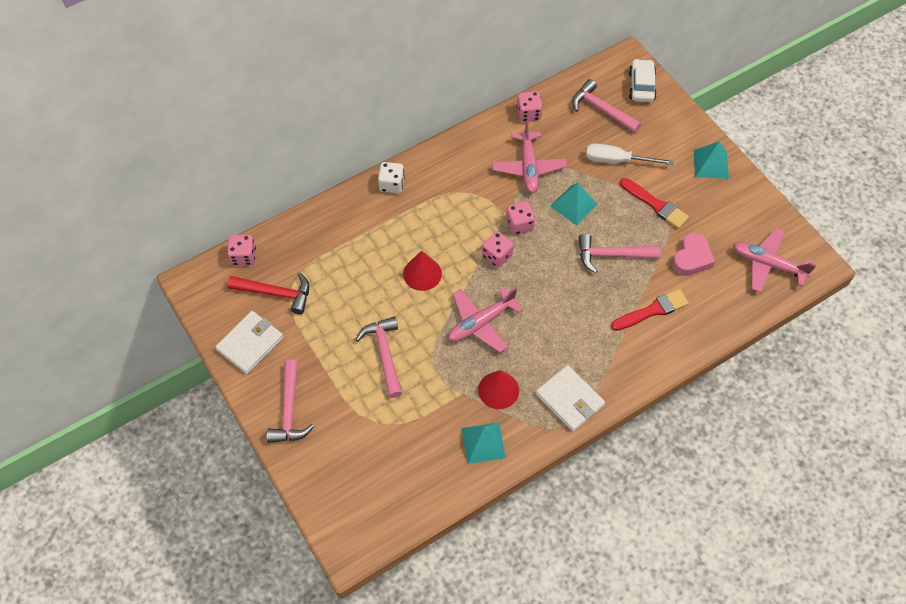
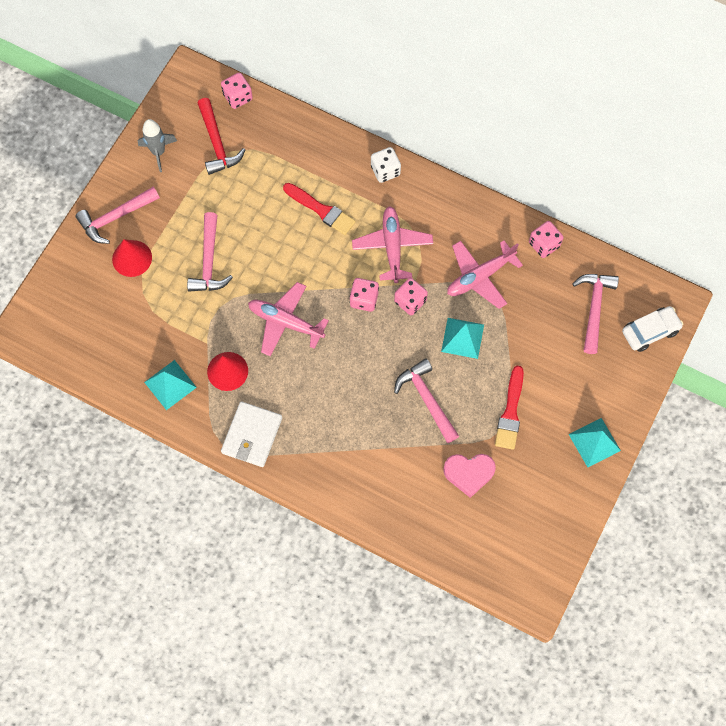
camera: 60 degrees right, 10 degrees up
white wallet [215,311,284,374] -> grey rocket [138,119,177,172]
pink hammer [355,316,402,398] -> pink hammer turned 135 degrees clockwise [187,212,233,292]
red cone [403,251,442,291] -> red cone moved to [112,239,152,277]
white screwdriver [586,143,673,165] -> none
red brush [611,289,689,331] -> red brush moved to [283,183,356,235]
pink plane [733,228,816,293] -> pink plane moved to [352,206,433,283]

